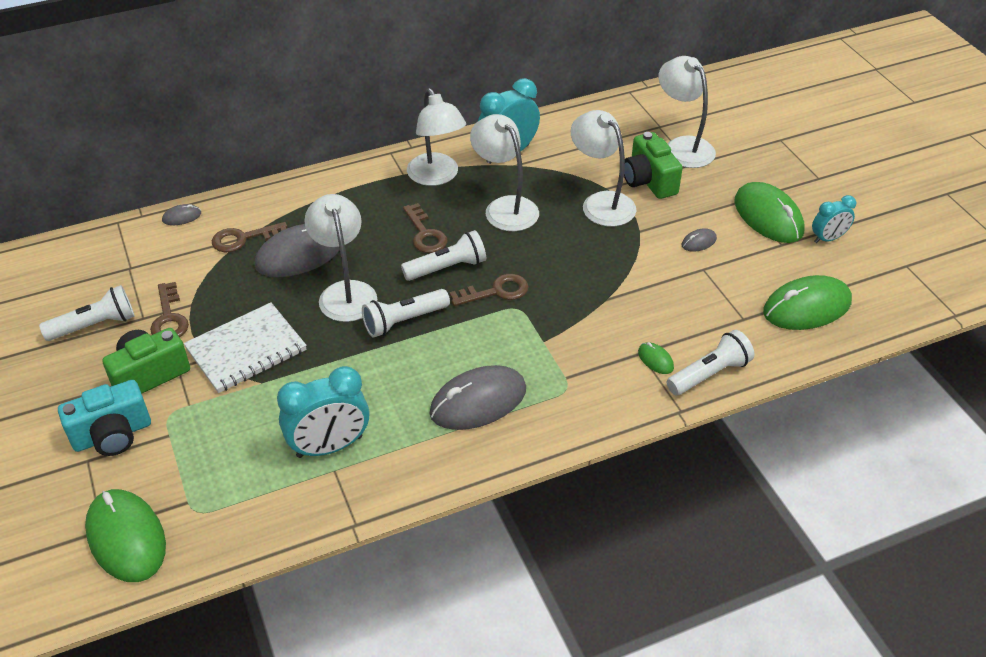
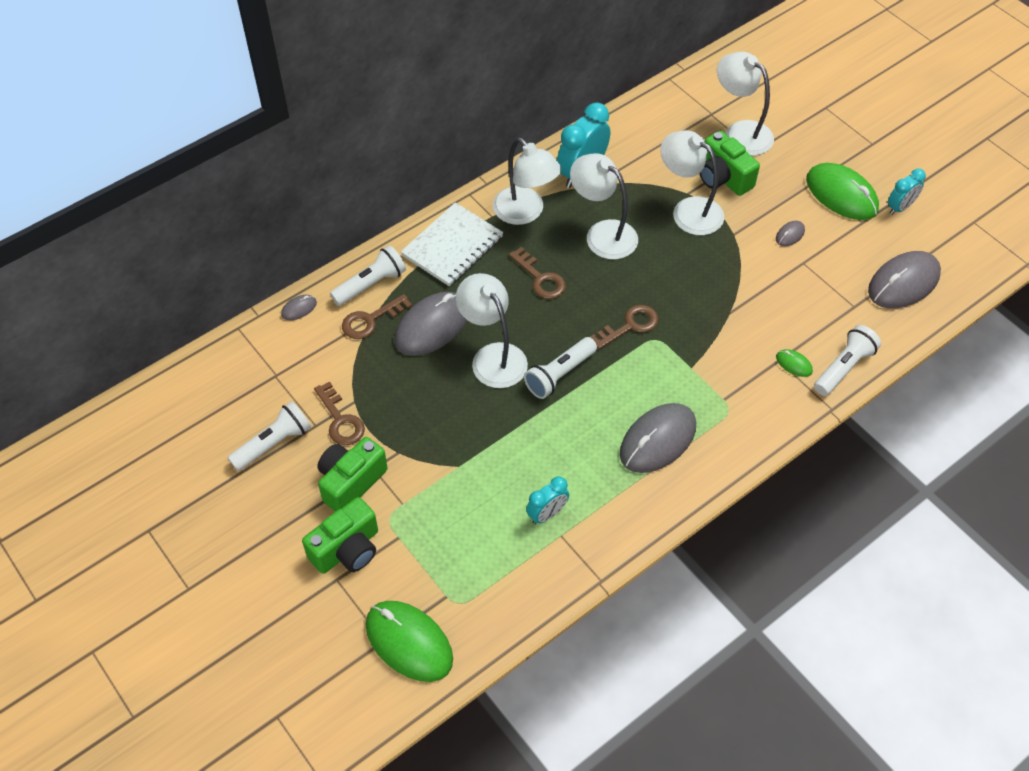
camera: 15 degrees left, 10 degrees up
turquoise camera [58,380,151,456] -> green camera [302,497,378,574]
white notebook [184,302,307,393] -> white notebook moved to [401,202,503,286]
turquoise clock [277,366,369,458] -> turquoise clock [526,476,569,524], size x0.58
white flashlight [401,230,486,281] -> white flashlight moved to [330,245,406,306]
green mouse [763,275,852,330] -> grey mouse [868,251,941,309]

